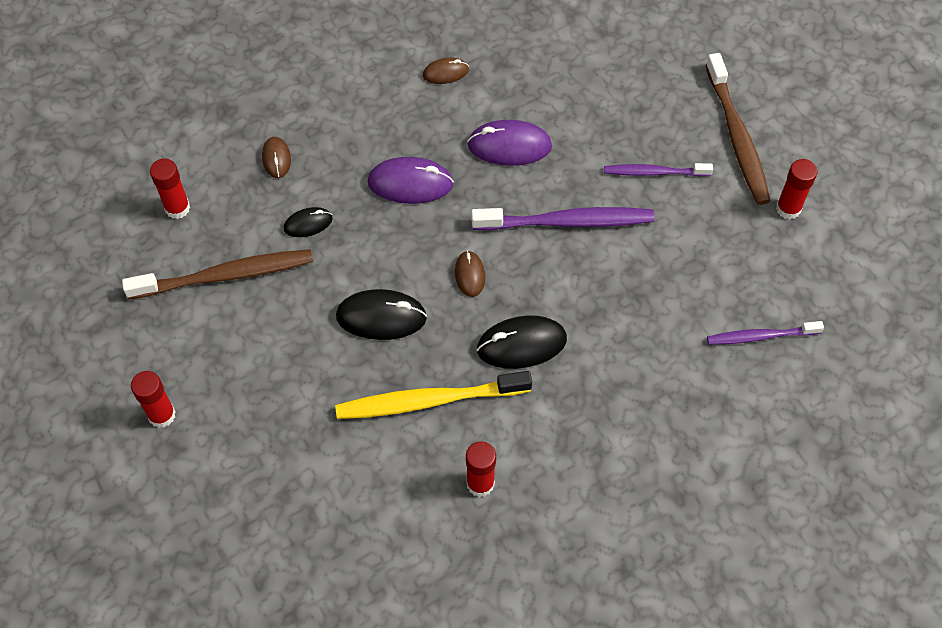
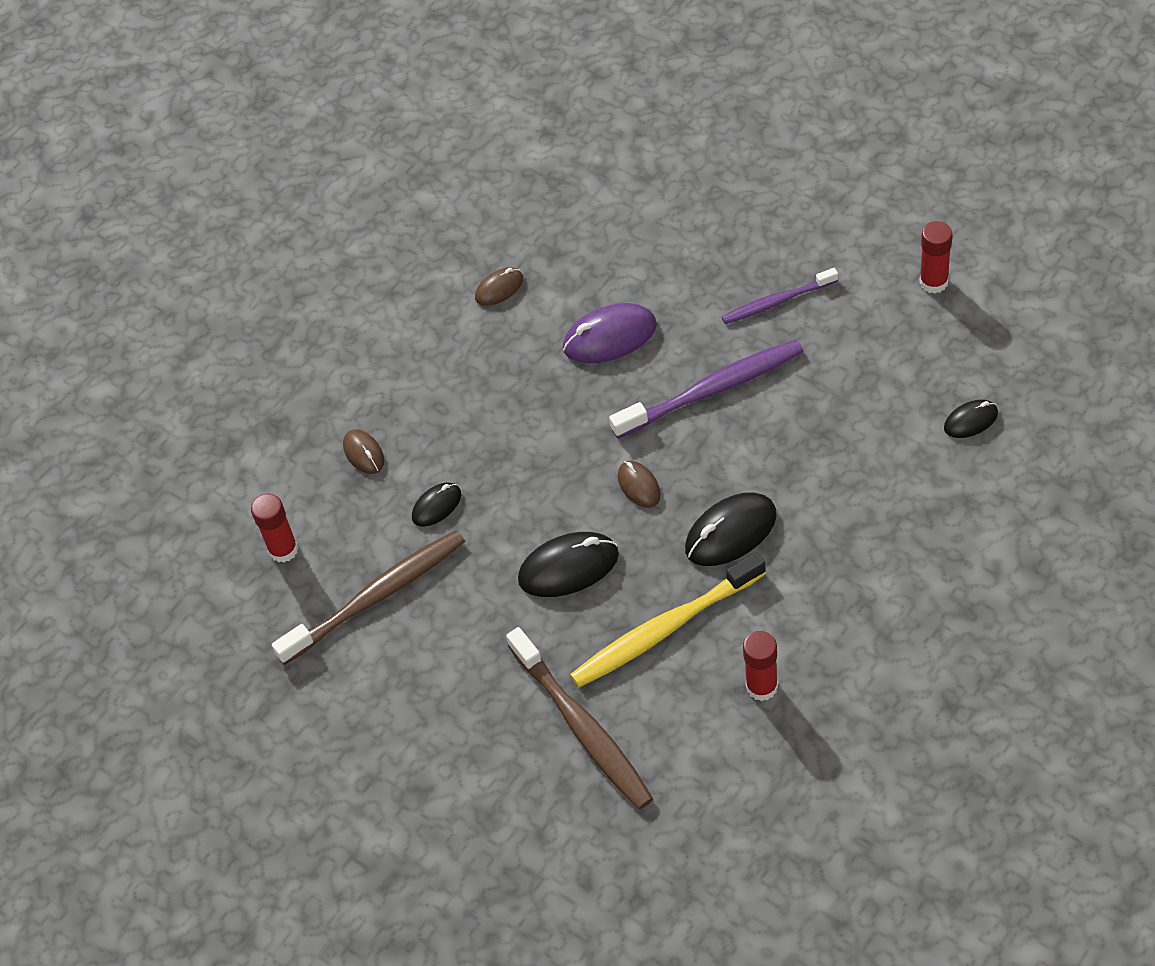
camera: 15 degrees left, 5 degrees down
red glue stick [131,371,176,428] -> none
purple mouse [368,157,454,204] -> none
brown toothbrush [705,53,771,205] -> brown toothbrush moved to [506,627,653,810]
purple toothbrush [707,321,824,345] -> black mouse [944,400,998,438]

